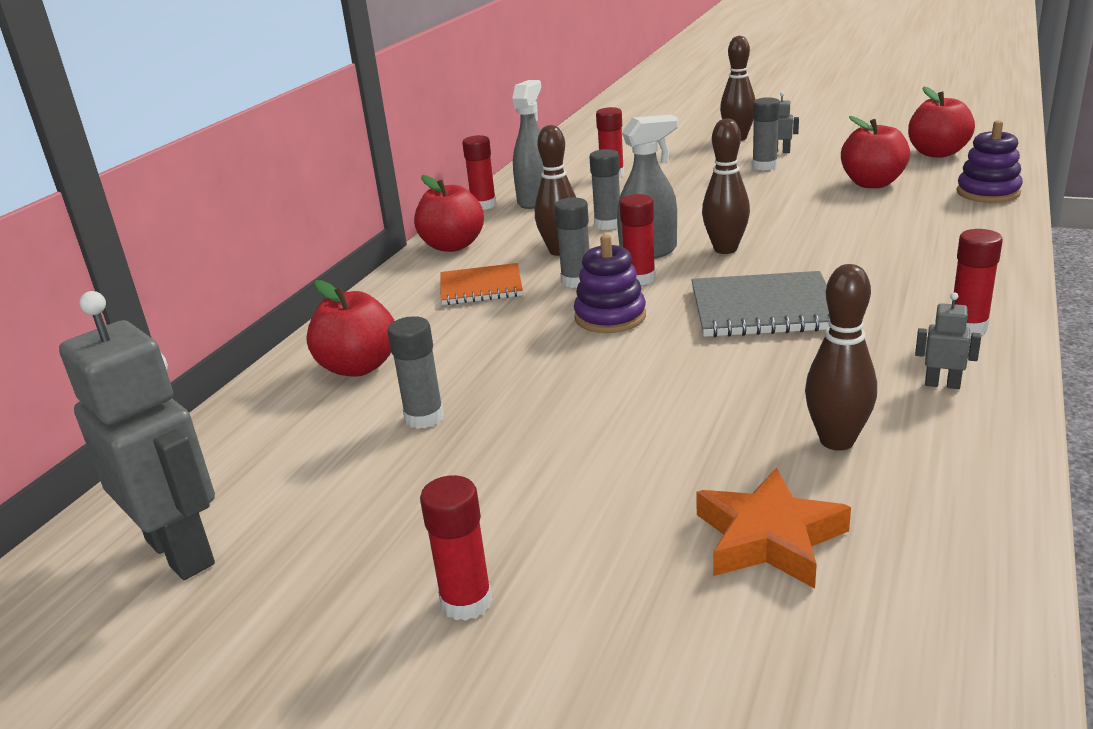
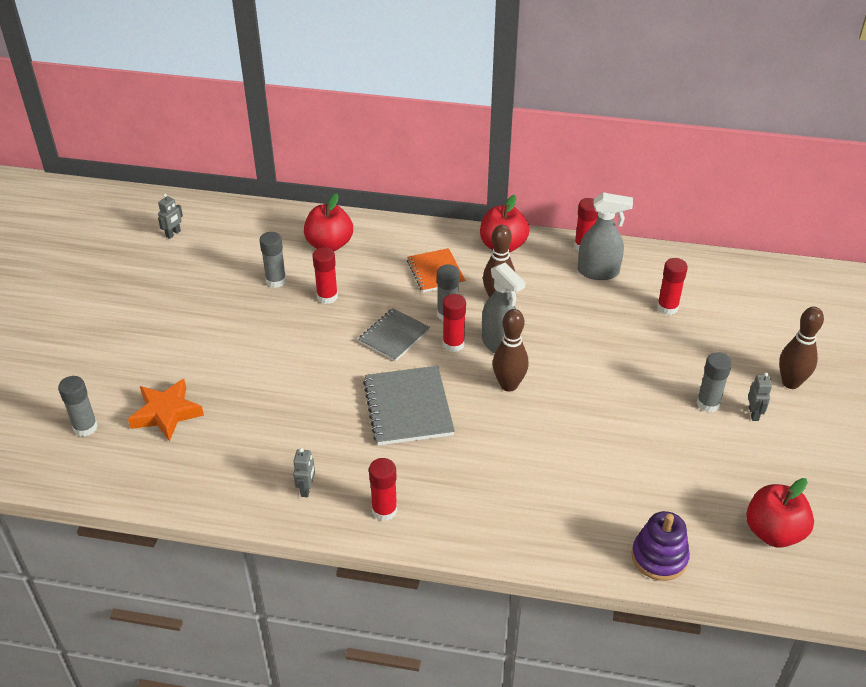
camera: 75 degrees right, 15 degrees up
grey robot [59,291,215,580] -> grey robot [158,193,183,239], size x0.41
red glue stick [420,475,493,621] -> red glue stick moved to [312,247,338,304]
purple stacking toy [574,234,646,333] -> grey notebook [358,308,430,362]
grey glue stick [589,149,620,230] -> grey glue stick moved to [58,376,98,437]
brown bowling pin [805,264,877,451] -> none
red apple [841,116,910,188] -> none

